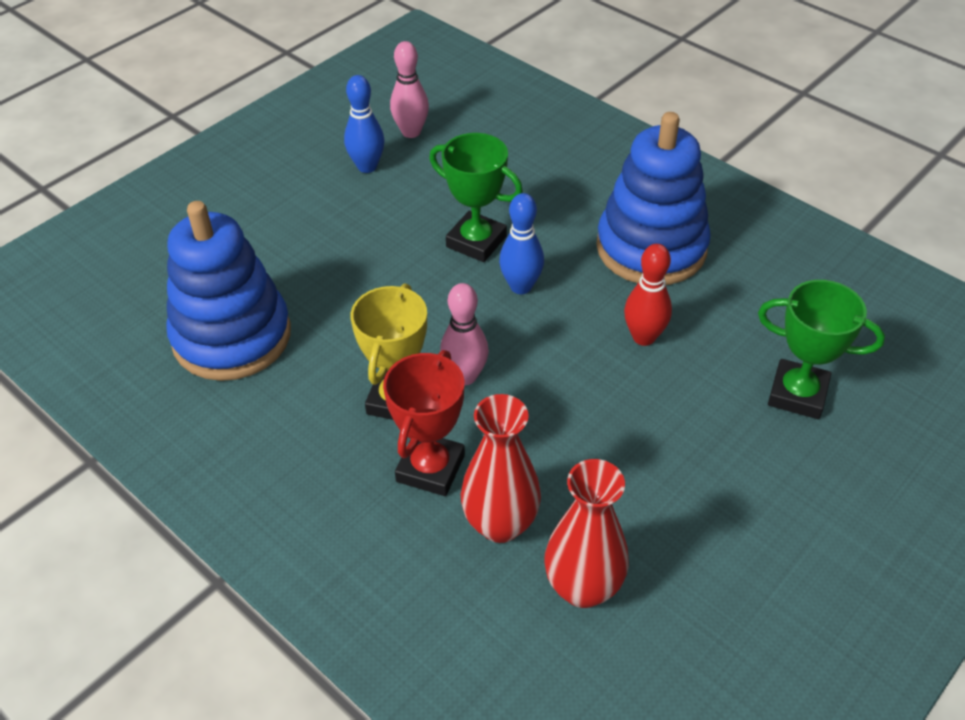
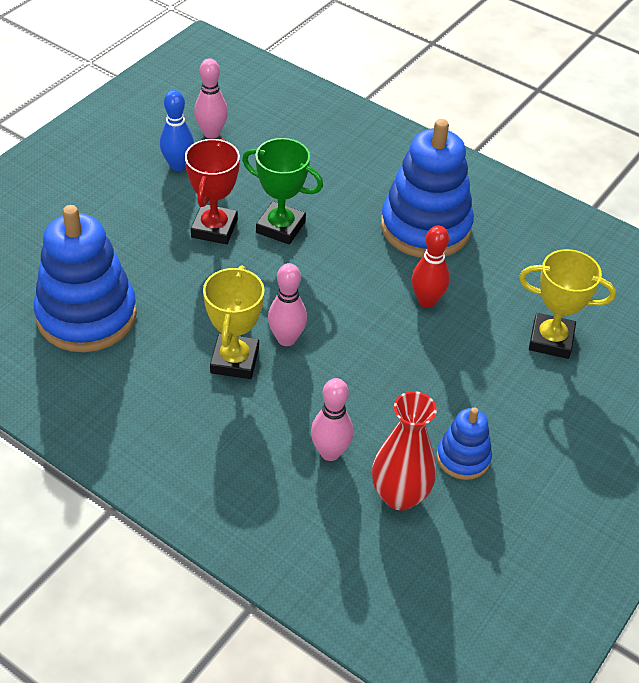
camera: 10 degrees left, 0 degrees up
red trophy [383,350,465,496] -> red trophy moved to [185,138,240,244]
red vase [461,394,541,543] -> pink bowling pin [311,378,353,461]
blue bowling pin [499,193,544,294] -> none
green trophy [758,280,885,419] -> yellow trophy [519,249,616,359]
none -> blue stacking toy [437,407,492,480]

